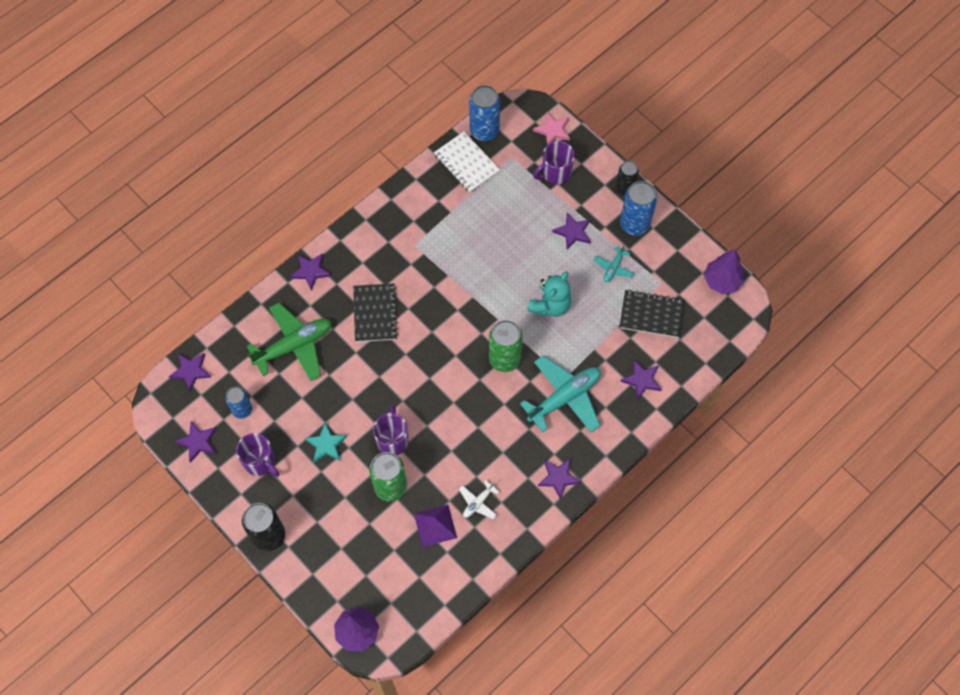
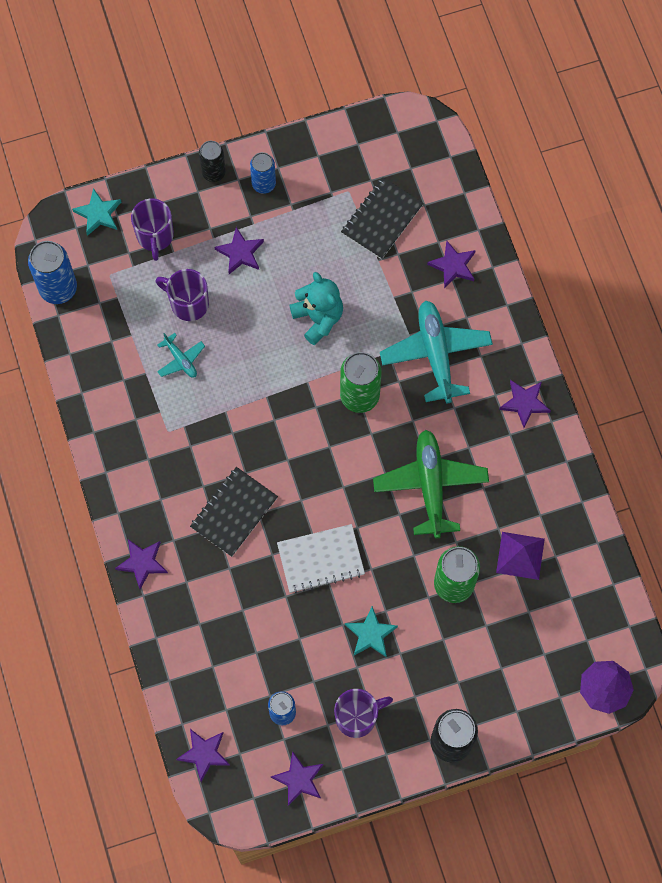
camera: 65 degrees left, 5 degrees up
green plane [247,303,332,381] -> green plane moved to [373,430,489,539]
black notebook [353,283,398,342] -> black notebook turned 75 degrees counterclockwise [190,467,278,557]
purple mug [373,405,409,455] -> purple mug moved to [156,269,209,321]
white notebook [434,131,500,192] -> white notebook moved to [277,524,365,593]
white plane [459,480,499,519] -> none
pink star [533,112,570,145] -> turquoise star [72,188,121,236]
turquoise plane [593,244,634,282] -> turquoise plane moved to [157,333,205,378]
blue can [620,181,657,236] -> blue can [250,152,276,194], size x0.63
purple tree [704,249,744,294] -> none

